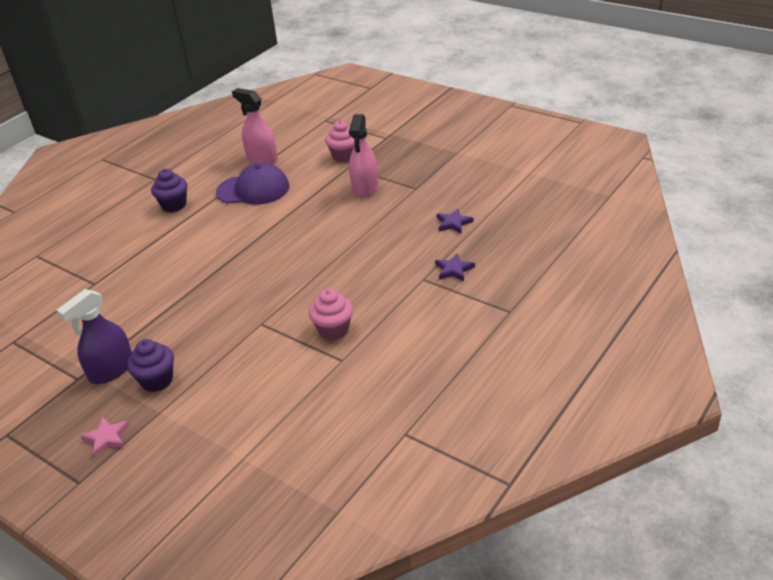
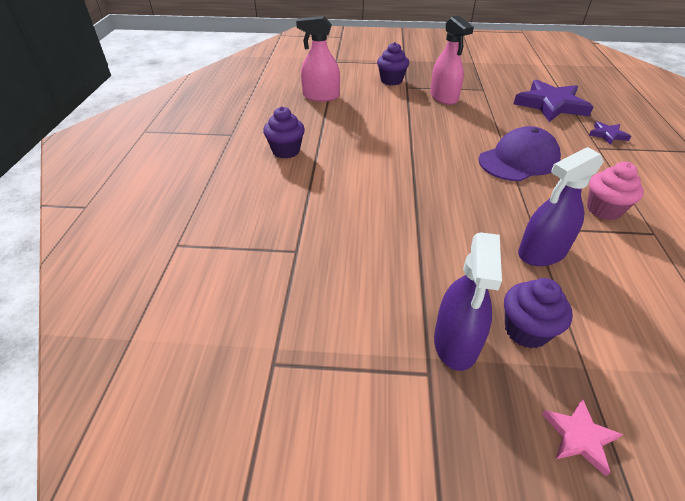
camera: 35 degrees left, 5 degrees up
purple cap [216,163,289,205] -> purple cap moved to [478,126,561,181]
pink cupcake [325,120,355,162] -> purple cupcake [377,42,409,85]
purple star [437,208,473,234] -> purple star [514,79,593,122], size x2.12
none -> purple spray bottle [518,147,604,266]

